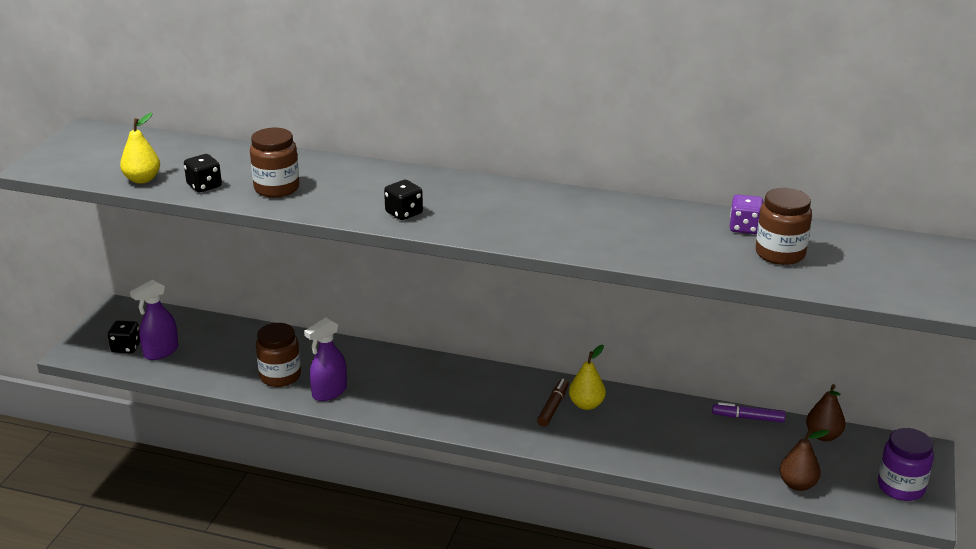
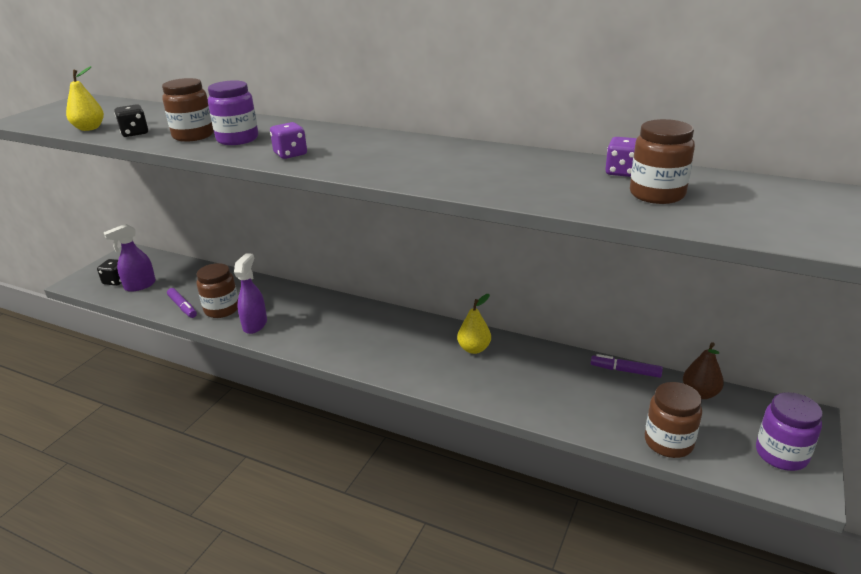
camera: 10 degrees right, 0 degrees up
purple spray bottle [304,318,347,401] -> purple spray bottle turned 135 degrees clockwise [234,253,267,334]
black dice [384,180,423,220] -> purple dice [270,122,307,159]
brown marker [537,379,569,427] -> none
brown pear [780,430,829,491] -> brown jar [645,382,702,458]
none -> purple marker [167,288,197,318]
none -> purple jar [208,80,258,145]

